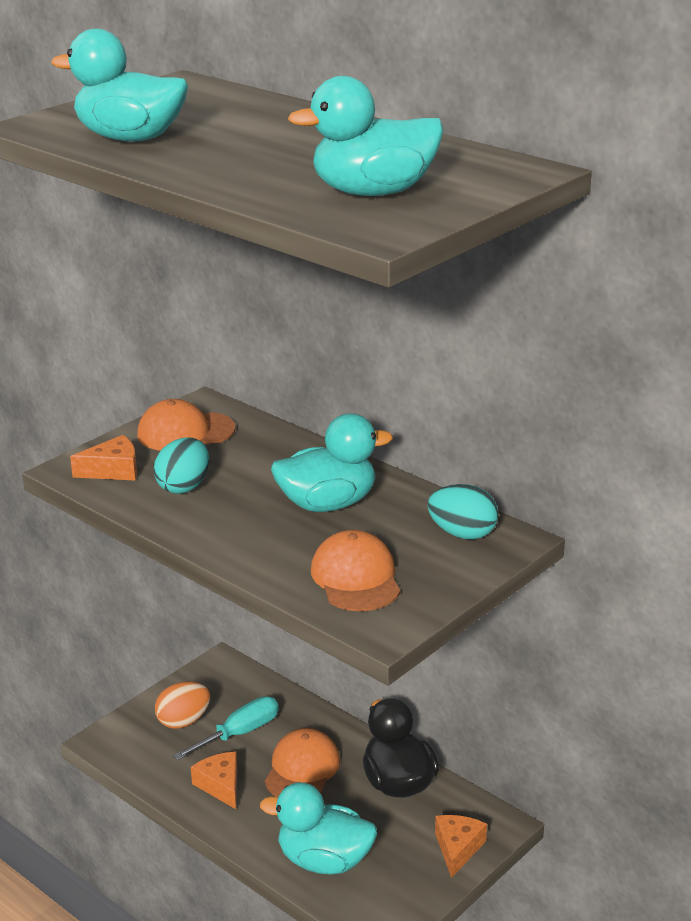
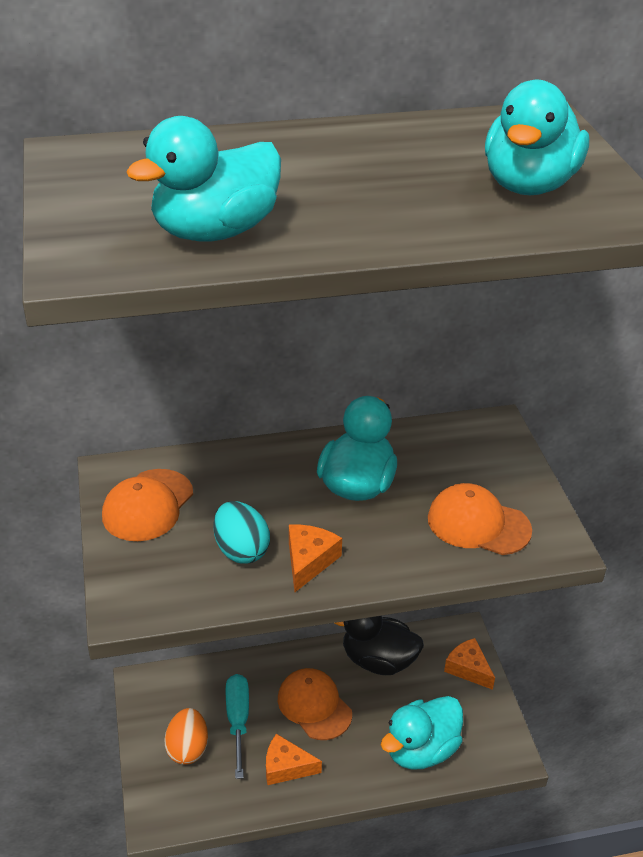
camera: 55 degrees left, 10 degrees up
orange cheese [70,435,137,481] -> orange cheese moved to [289,525,342,592]
turquoise egg [428,484,499,540] -> none

